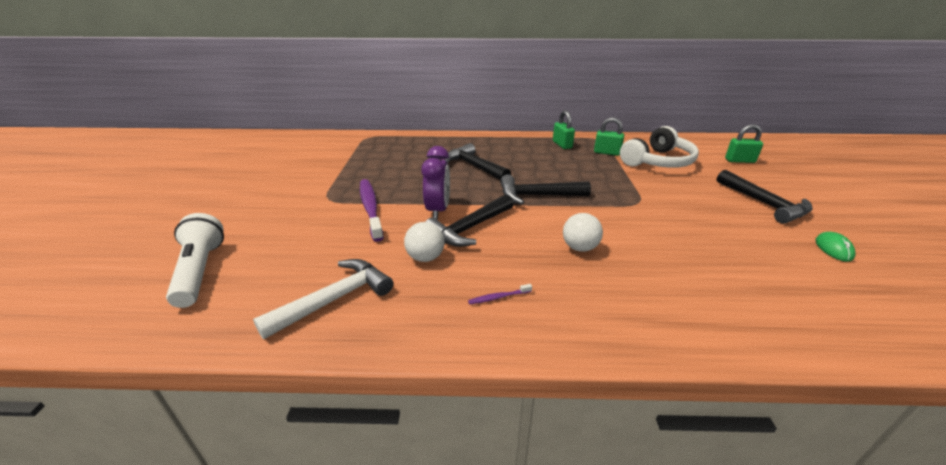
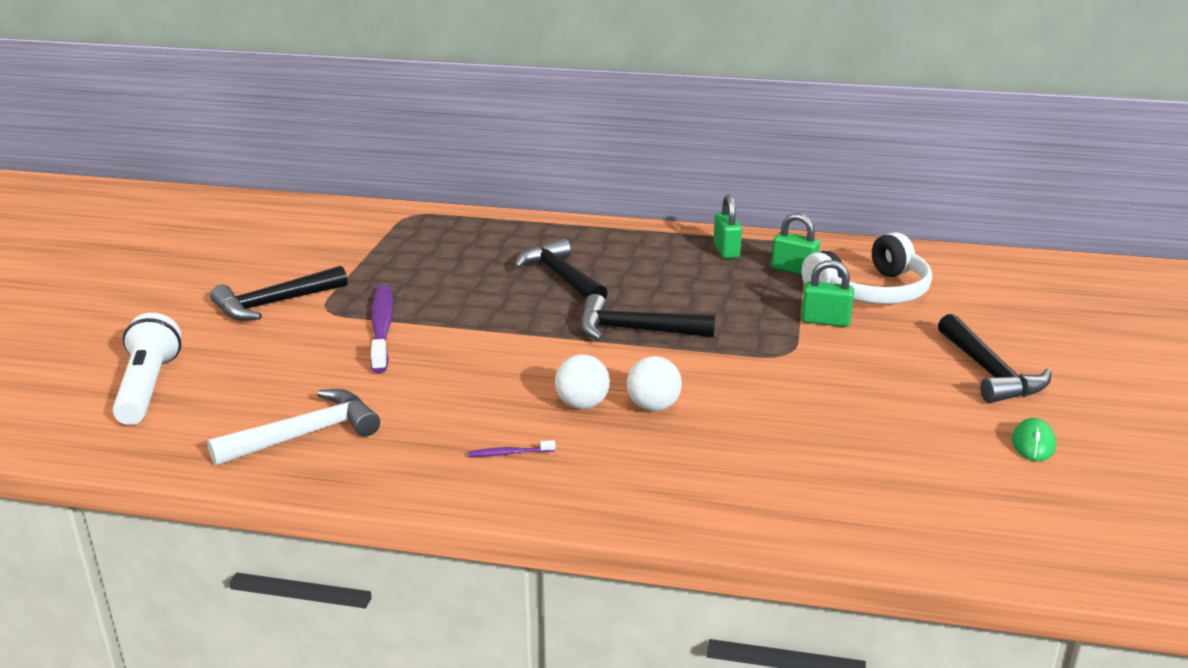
camera: 10 degrees right, 5 degrees down
white ball [404,222,445,262] -> white ball moved to [555,354,610,409]
purple clock [421,146,450,220] -> none
black hammer [425,194,514,247] -> black hammer moved to [210,266,348,321]
green padlock [725,124,763,163] -> green padlock moved to [801,260,854,327]

